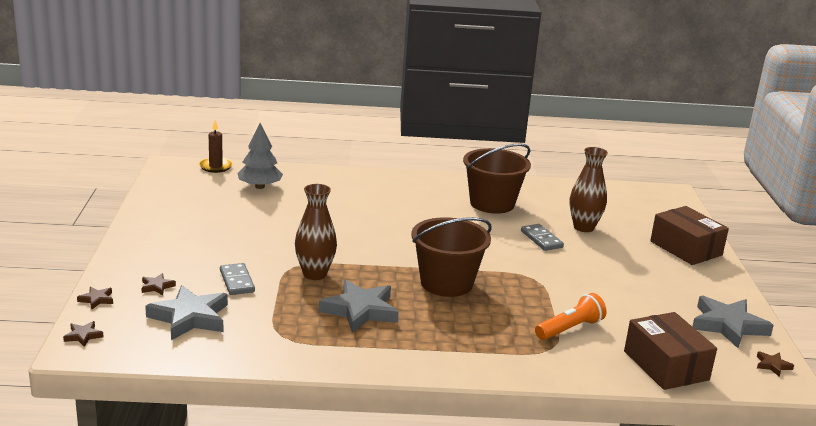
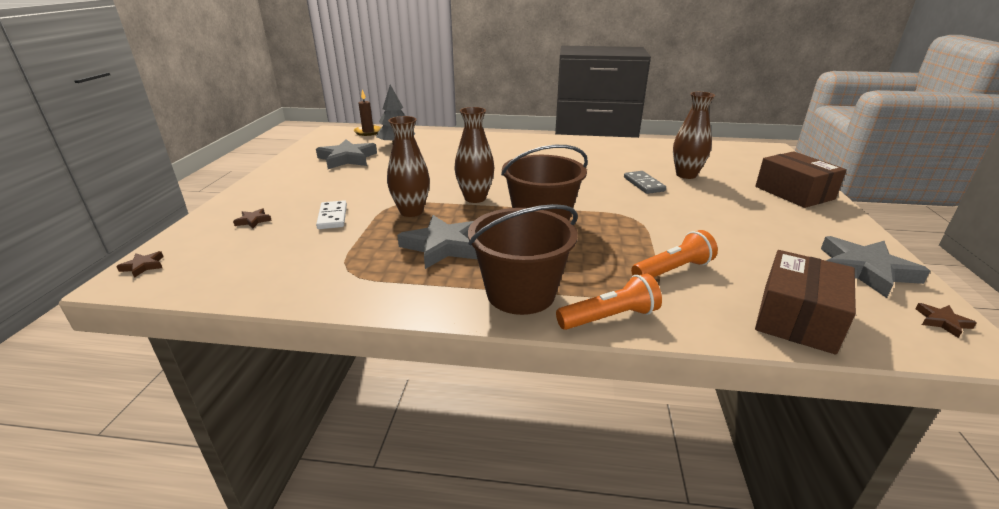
camera: 10 degrees right, 5 degrees up
brown star [77,286,113,309] -> none
grey star [145,285,228,340] -> grey star moved to [316,139,377,169]
grey domino [220,263,255,295] -> white domino [316,200,347,229]
brown bucket [463,143,531,214] -> brown bucket moved to [468,204,578,315]
brown box [624,312,717,390] -> brown box turned 45 degrees clockwise [755,250,856,355]
none -> brown vase [454,107,494,203]
none -> orange flashlight [556,273,662,330]

